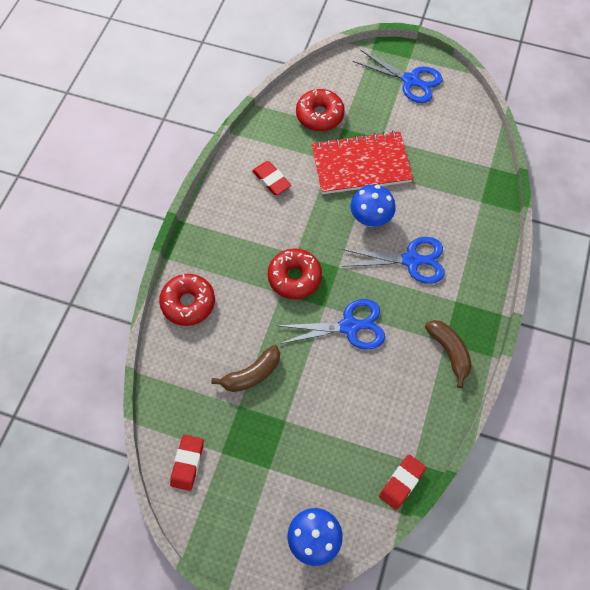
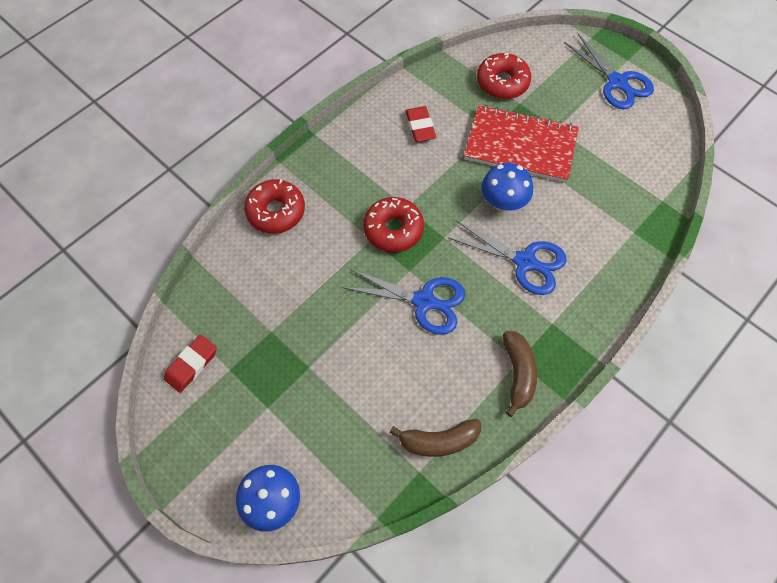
camera: 25 degrees right, 0 degrees up
brown banana [212,345,280,392] -> brown banana moved to [390,419,481,457]
red eraser [379,455,426,510] -> none

